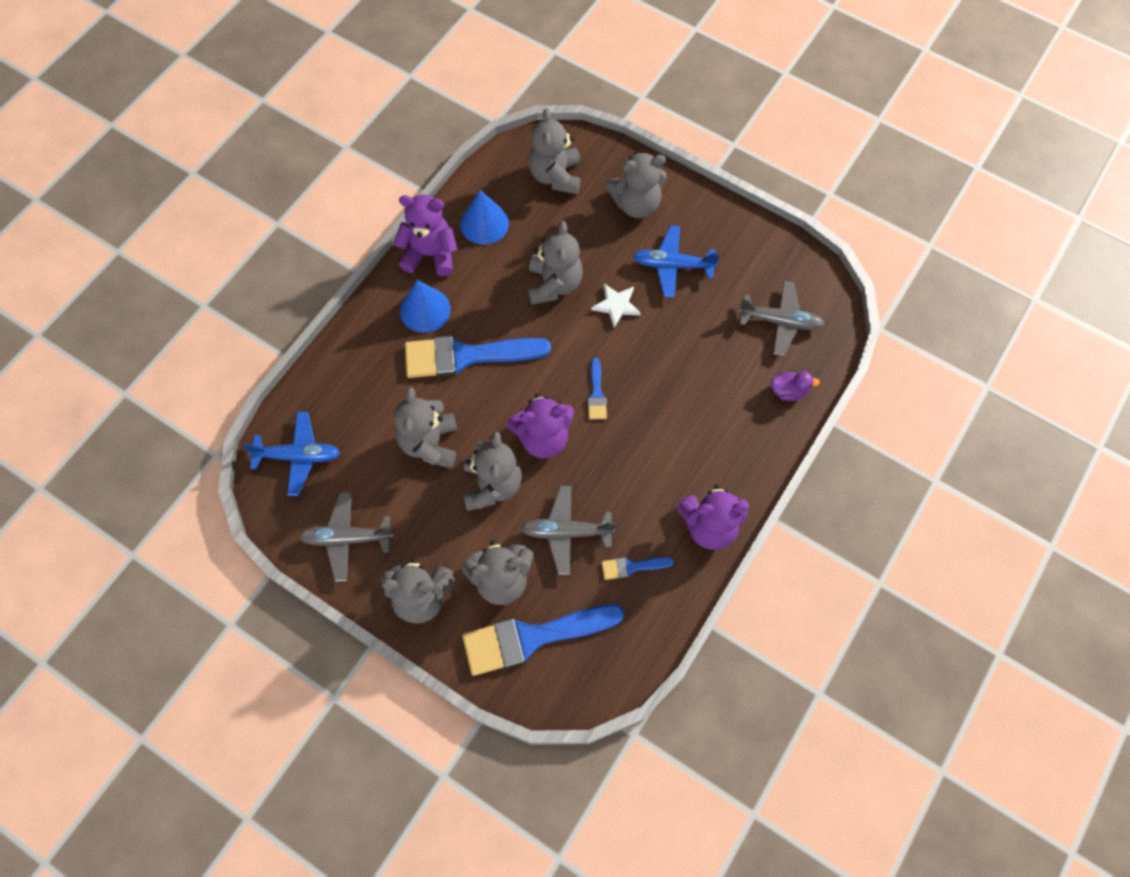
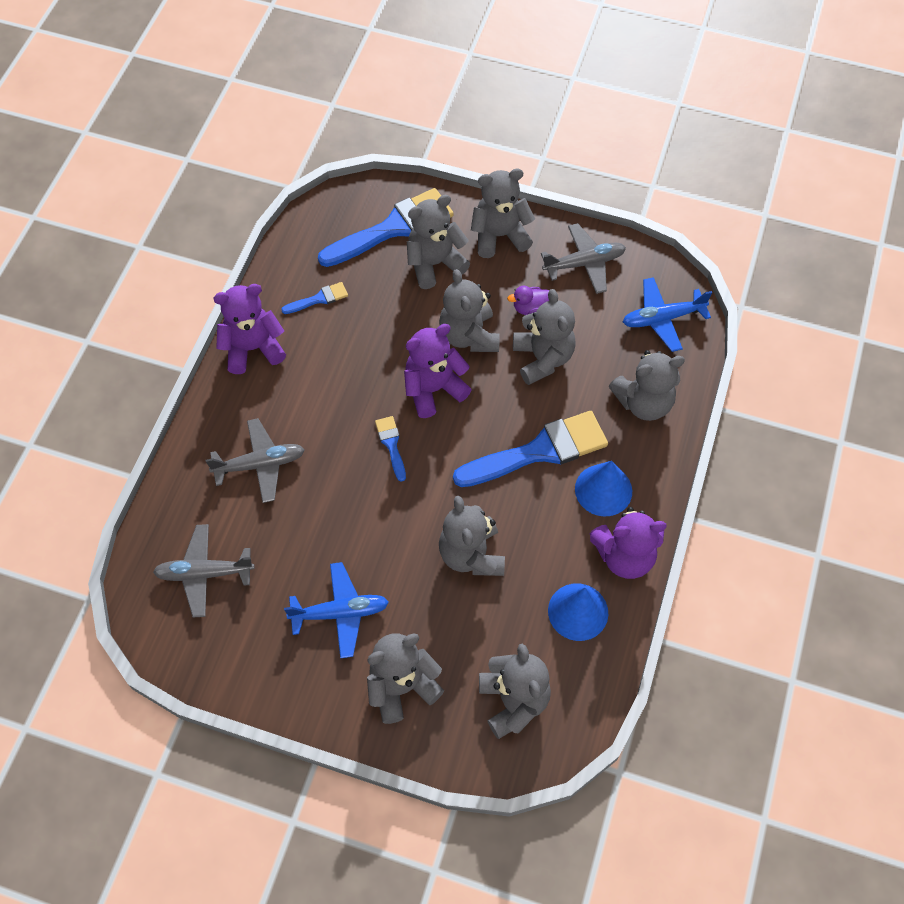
camera: 165 degrees right, 5 degrees down
grey plane [521,486,616,575] -> grey plane moved to [205,418,305,503]
white star [591,284,641,328] -> none
purple duck [771,371,820,401] -> purple duck moved to [507,286,549,315]
none -> grey teddy bear [609,350,685,421]

